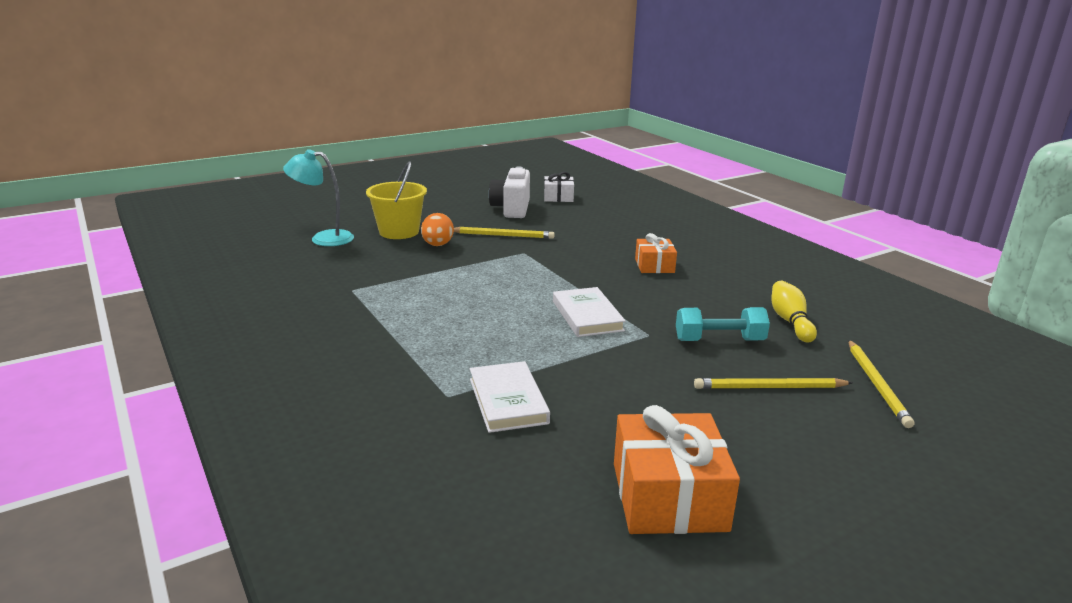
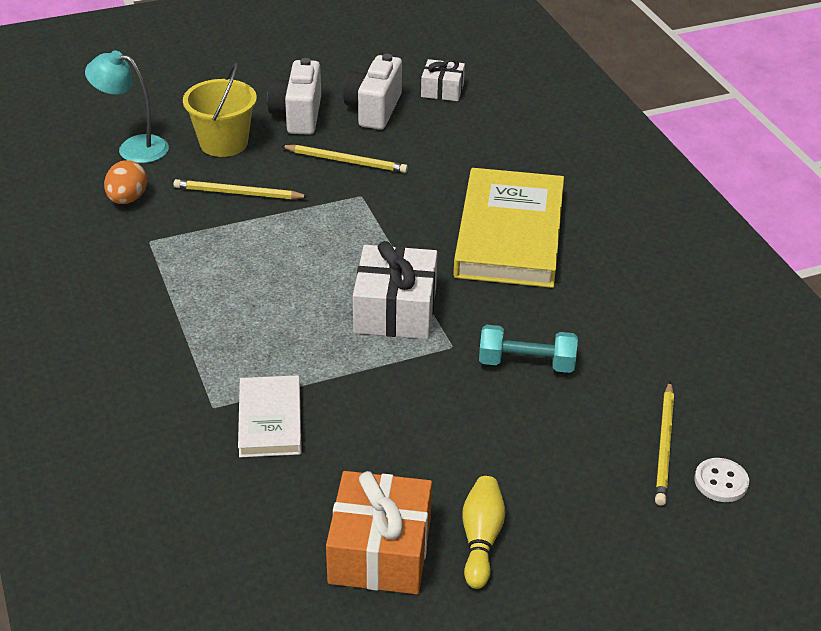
camera: 10 degrees right, 15 degrees up
orange egg [421,213,454,246] -> orange egg moved to [104,160,147,204]
white book [553,287,626,337] -> white gift [353,241,438,339]
orange gift [635,233,677,273] -> yellow book [453,168,564,288]
yellow pencil [694,378,853,389] -> yellow pencil moved to [173,179,309,199]
yellow bowling pin [772,281,817,343] -> yellow bowling pin moved to [462,476,505,589]
none -> white camera [267,58,321,135]
none -> white button [695,458,749,502]

